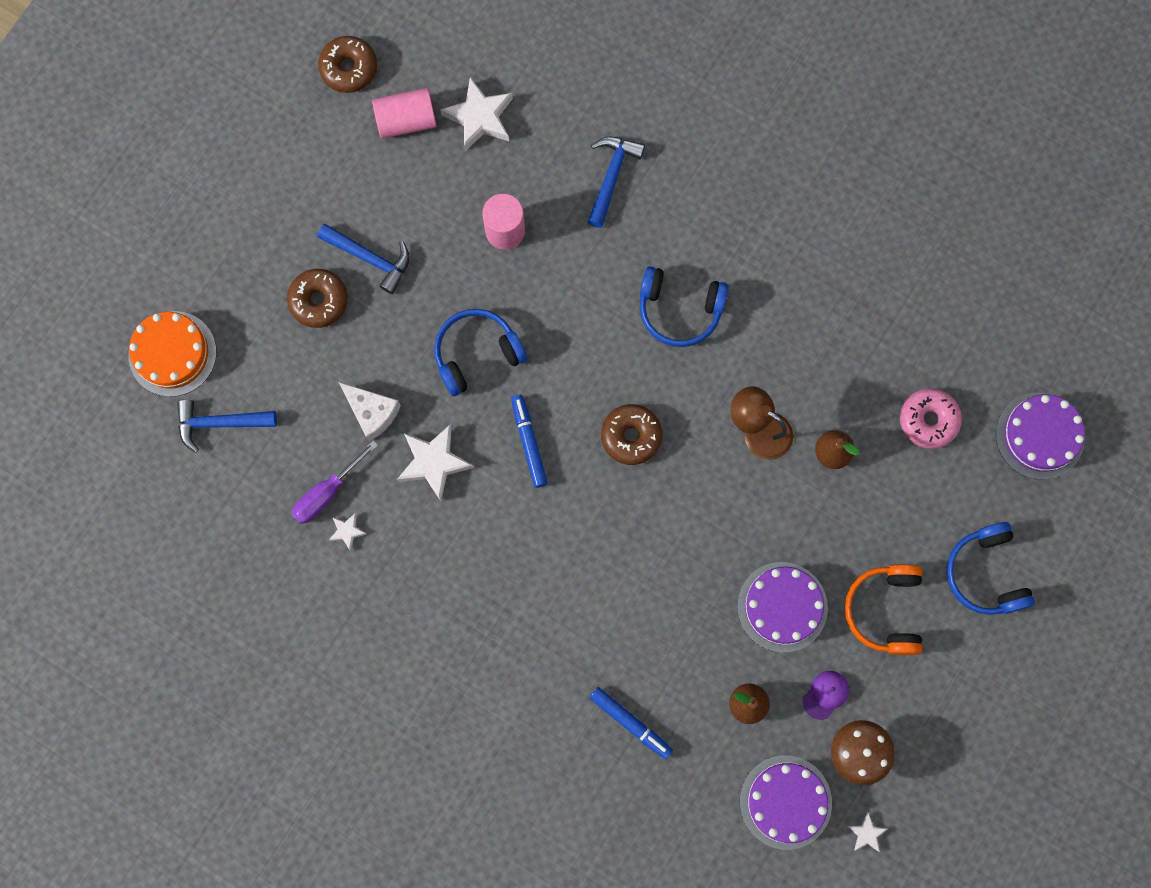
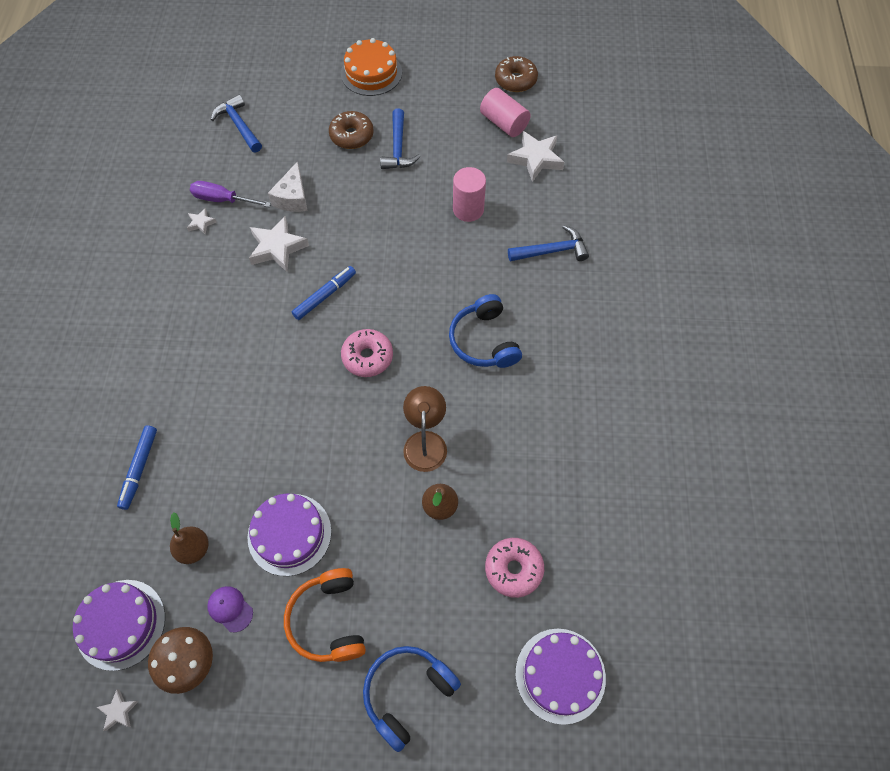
camera: 60 degrees right, 15 degrees down
orange cake [128,311,216,397] -> orange cake moved to [341,38,402,96]
blue headphones [434,309,527,396] -> none
brown donut [601,404,662,465] -> pink donut [341,329,393,377]
purple cap [803,671,849,720] -> purple cap turned 150 degrees counterclockwise [207,586,253,633]
orange headphones [845,564,922,655] -> orange headphones turned 75 degrees counterclockwise [284,568,366,662]

